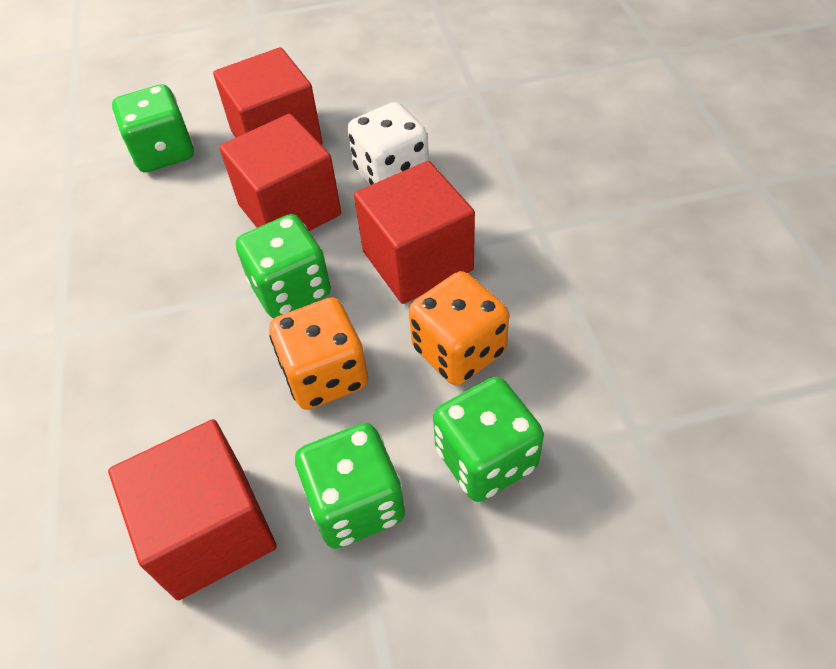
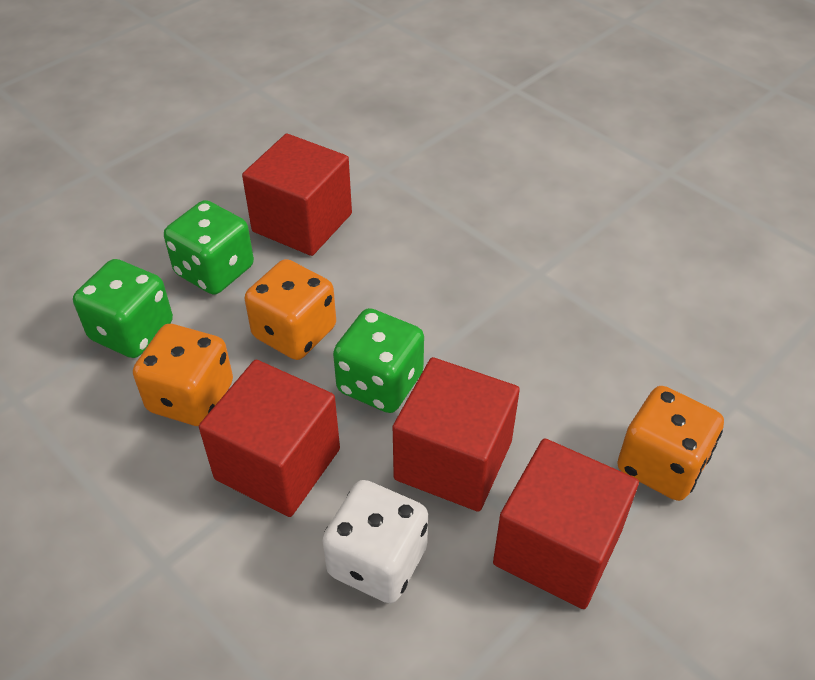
camera: 145 degrees right, 5 degrees down
green dice [112,84,194,172] -> orange dice [617,386,724,501]

